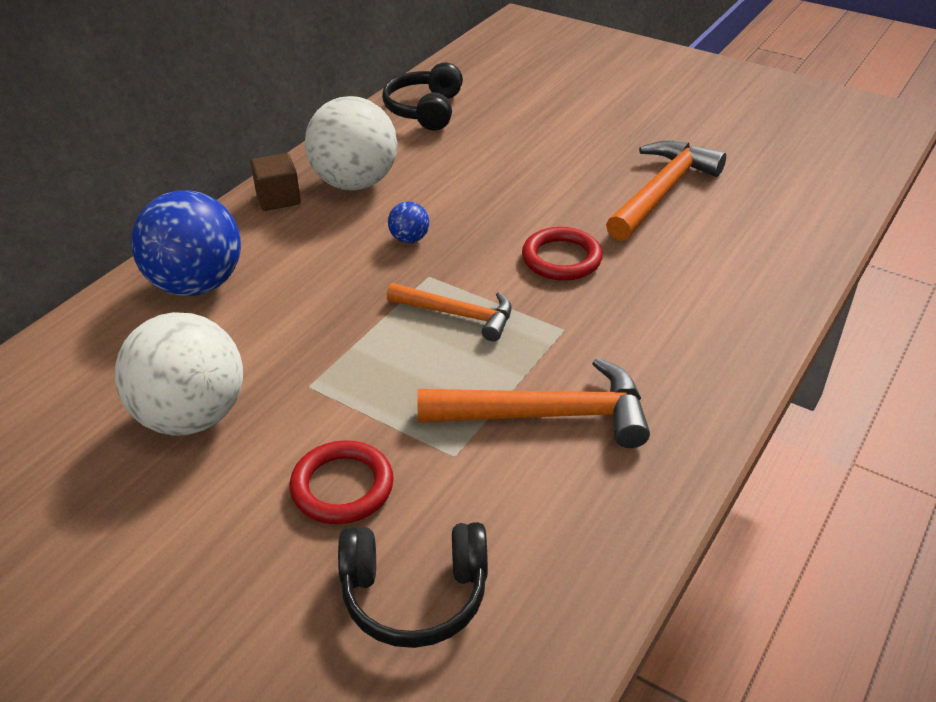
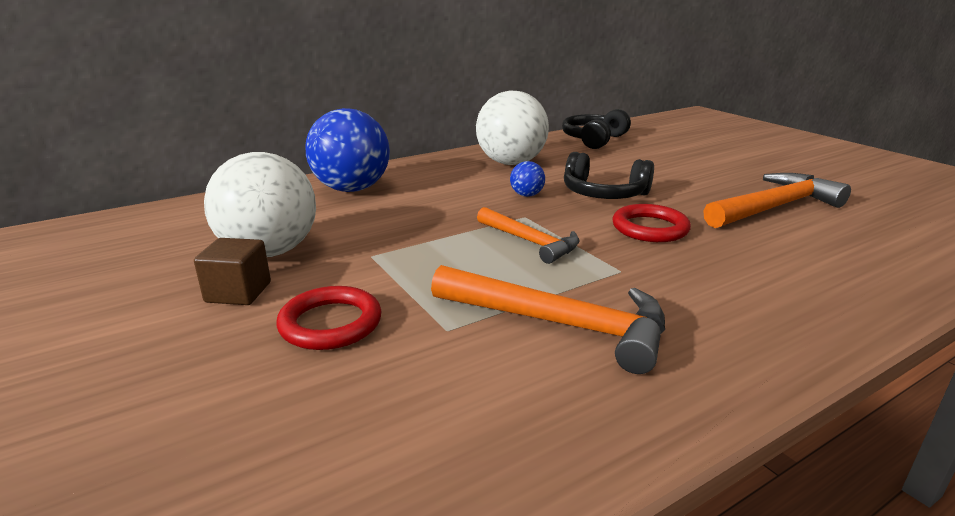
camera: 25 degrees right, 15 degrees down
brown cube [251,153,301,211] -> brown cube moved to [194,238,271,305]
black headphones [338,522,488,648] -> black headphones moved to [564,152,654,199]

